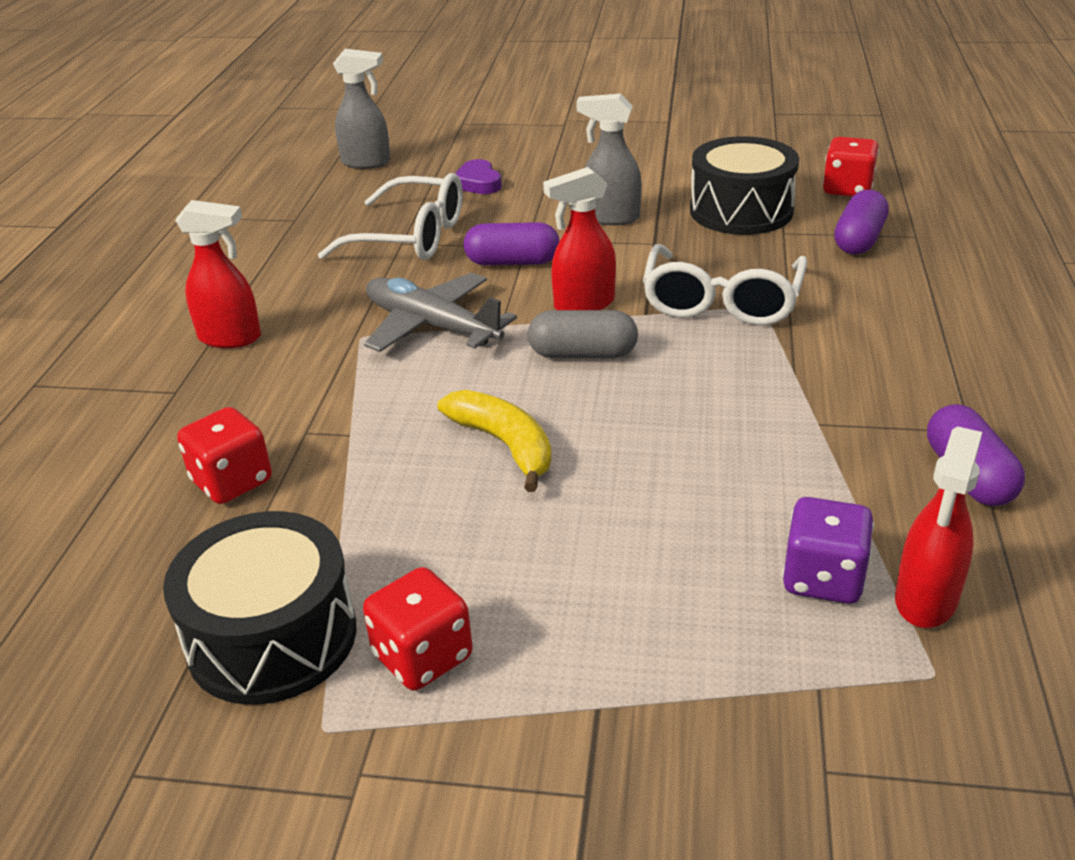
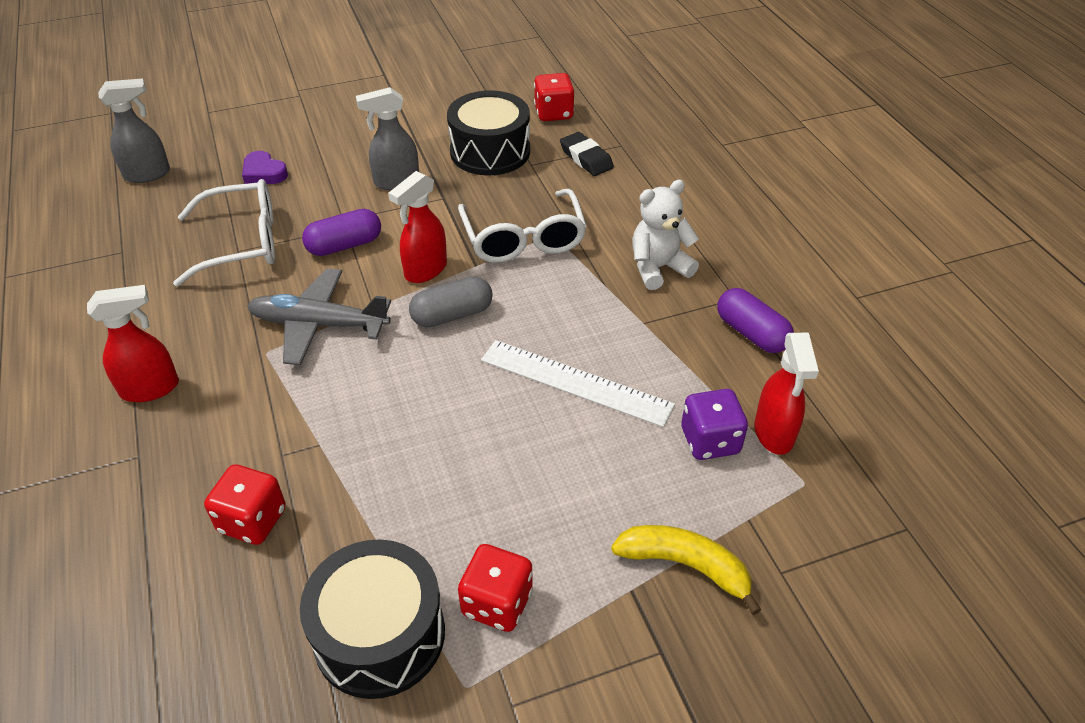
camera: 30 degrees left, 10 degrees up
yellow banana [437,390,552,492] -> yellow banana moved to [611,525,761,615]
purple capsule [834,190,889,254] -> black eraser [560,132,614,176]
none -> white ruler [481,340,675,427]
none -> white teddy bear [632,180,699,290]

